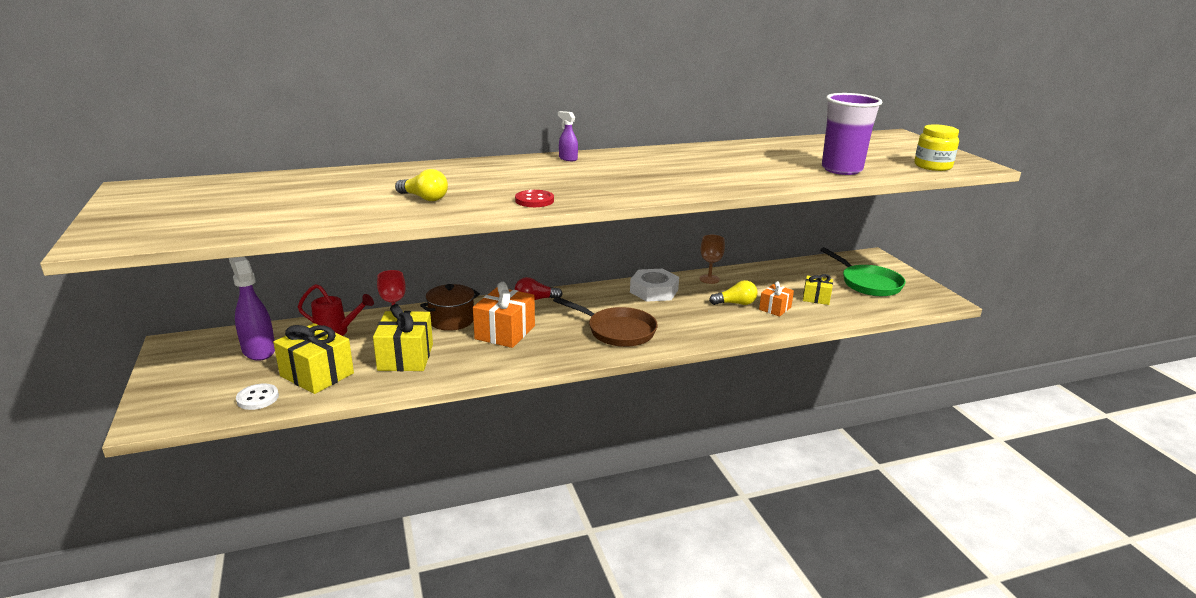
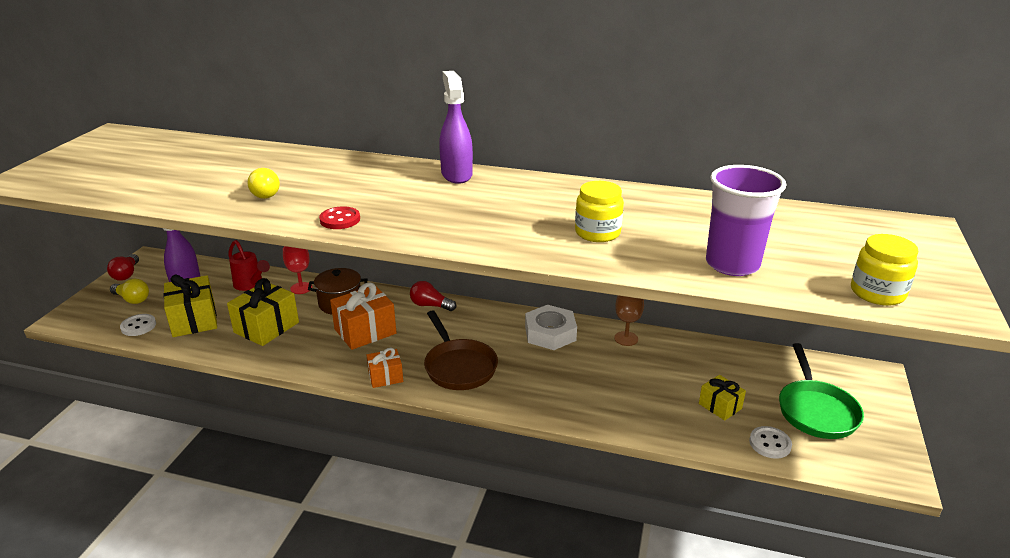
camera: 35 degrees right, 5 degrees up
purple spray bottle [558,111,578,161] -> purple spray bottle [439,71,473,184], size x2.00
yellow light bulb [709,280,758,305] -> yellow light bulb moved to [110,279,149,304]
orange gift [759,281,794,317] -> orange gift moved to [367,348,403,388]
none -> red light bulb [107,254,139,281]
none -> yellow jar [575,181,624,242]
none -> white button [749,426,792,459]

